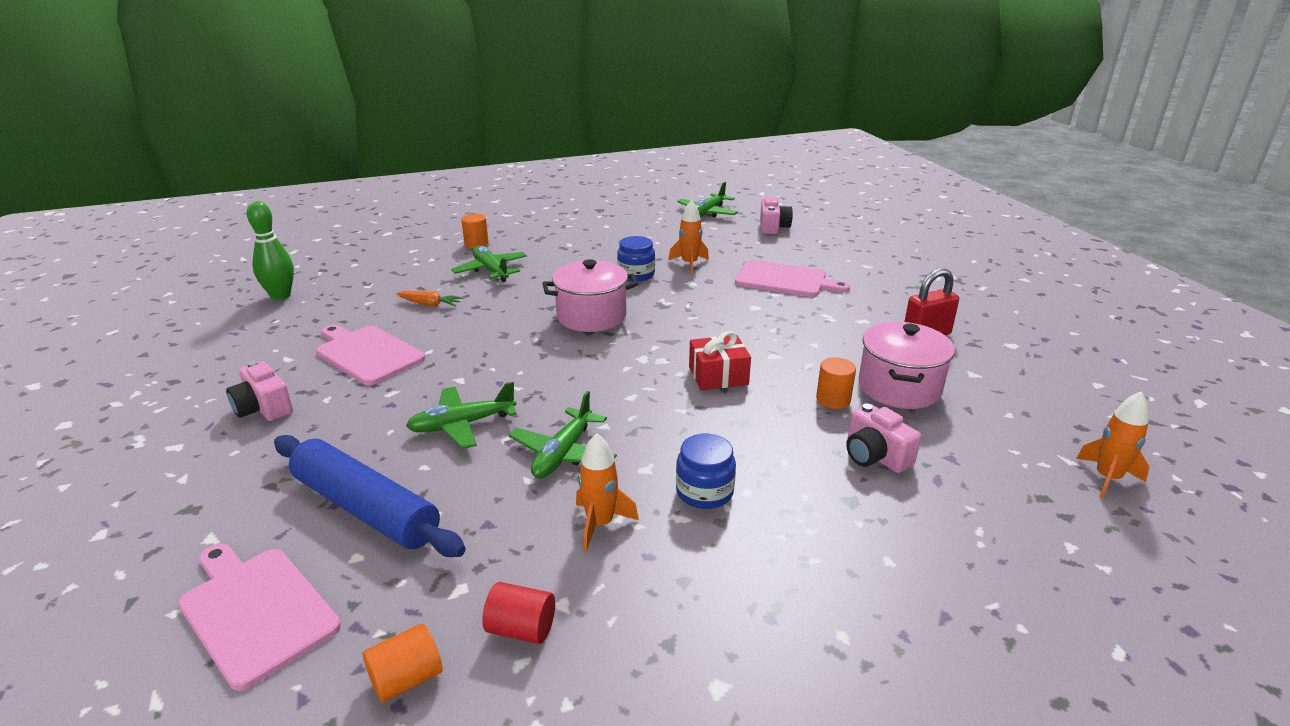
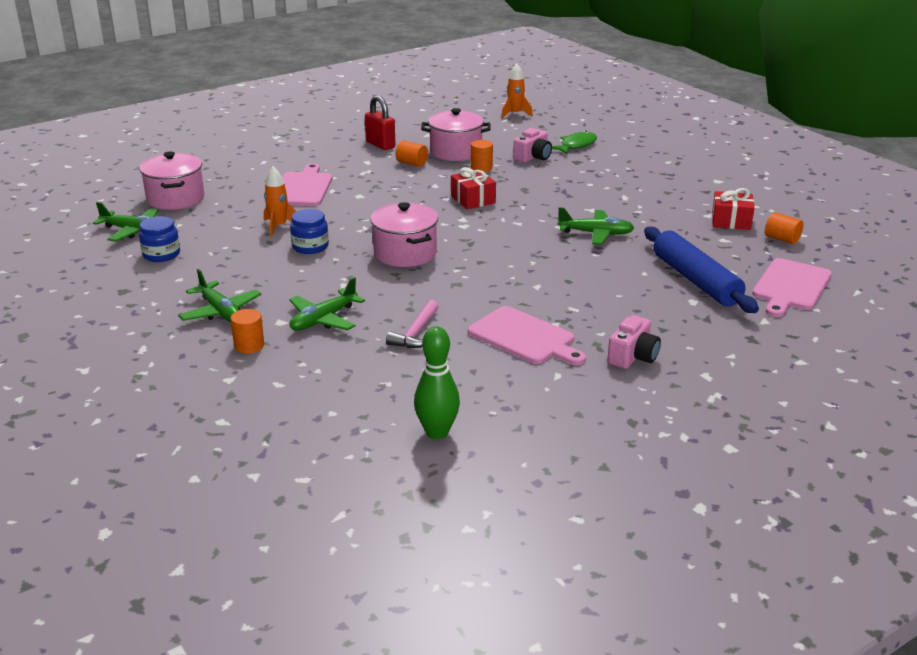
camera: 105 degrees left, 0 degrees up
blue rolling pin [274,435,466,557] -> blue rolling pin turned 45 degrees counterclockwise [644,227,759,313]
pink cutting board [316,324,425,385] -> pink cutting board turned 75 degrees counterclockwise [468,306,586,365]
orange carrot [396,291,463,307] -> pink hammer [386,300,439,348]
green plane [406,382,517,449] -> green plane moved to [178,269,261,322]
red cylinder [482,582,555,644] -> red gift [712,188,755,230]
orange rocket [576,433,639,551] -> none
blue jar [676,434,736,509] -> blue jar moved to [139,216,180,262]
pink camera [760,197,793,234] -> pink pot [139,151,204,210]
none -> orange cylinder [395,140,428,167]
none -> green fish [552,131,597,154]

